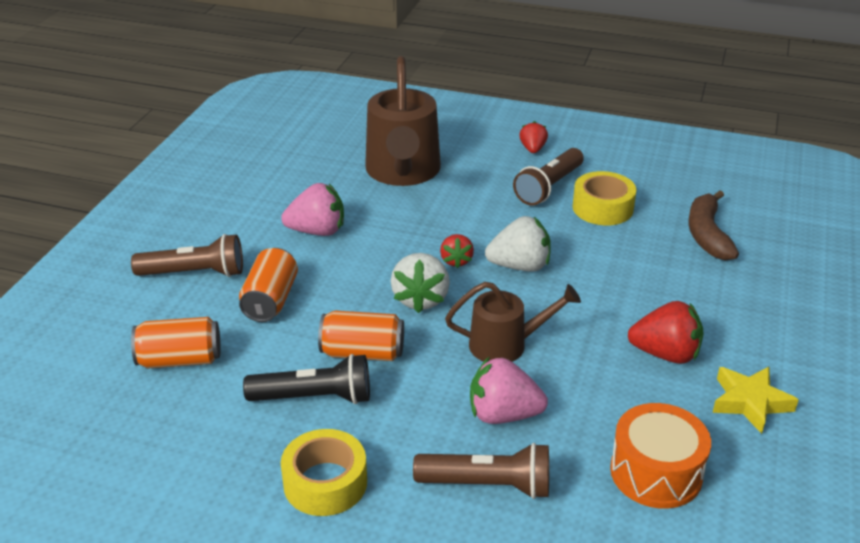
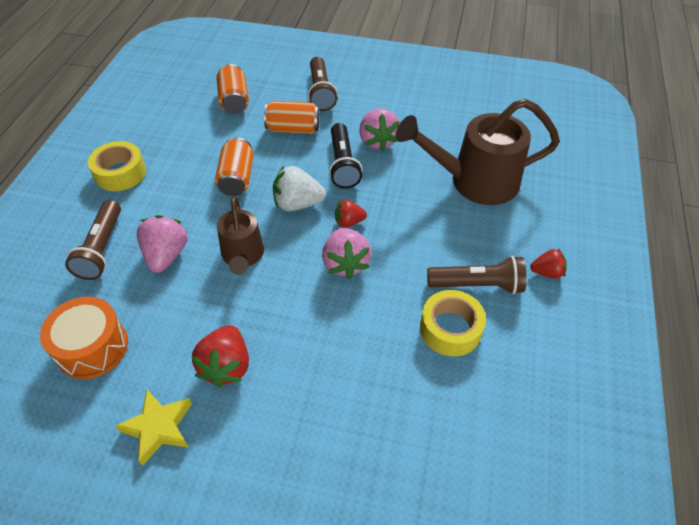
camera: 85 degrees right, 15 degrees up
black flashlight [243,354,370,404] -> black flashlight moved to [329,123,362,189]
white strawberry [485,216,551,272] -> pink strawberry [322,228,372,279]
brown flashlight [513,148,584,206] -> brown flashlight turned 150 degrees clockwise [427,256,526,294]
brown banana [689,190,739,261] -> none

